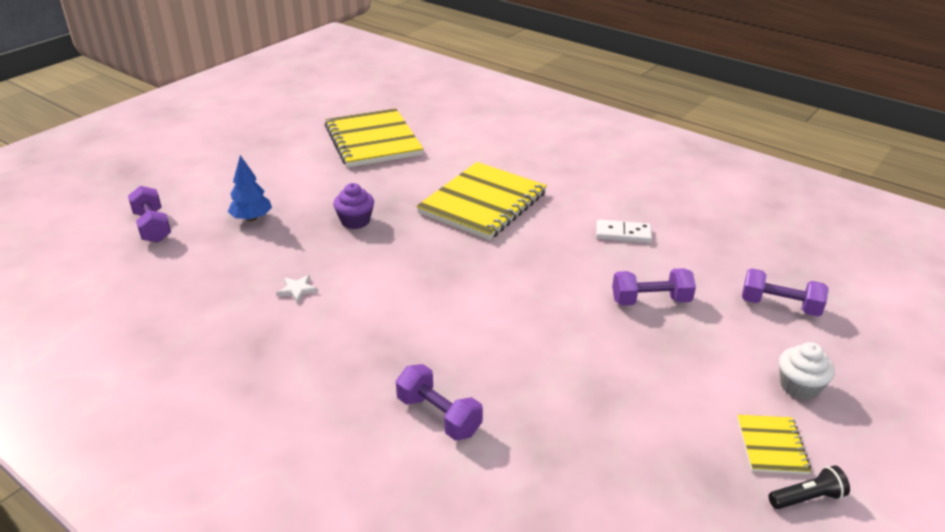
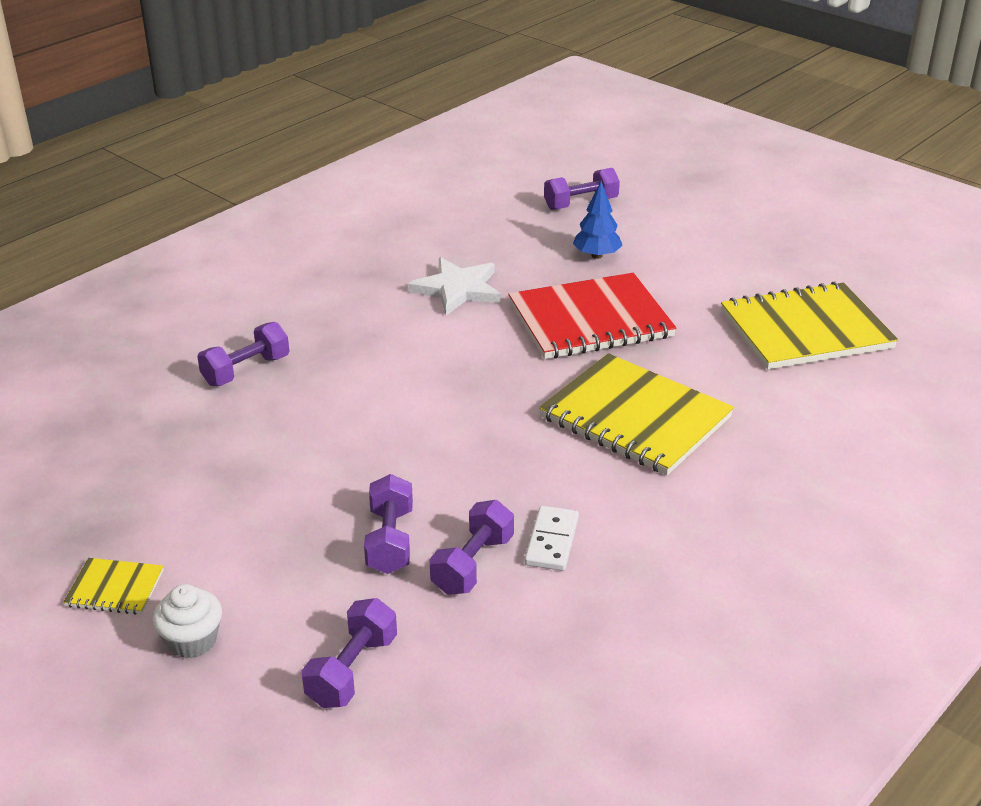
camera: 95 degrees right, 0 degrees up
white star [276,275,318,303] -> white star [408,257,501,316], size x2.17
purple cupcake [333,183,374,229] -> red notebook [508,273,676,359]
black flashlight [769,465,850,509] -> none
none -> purple dumbbell [430,500,514,595]

